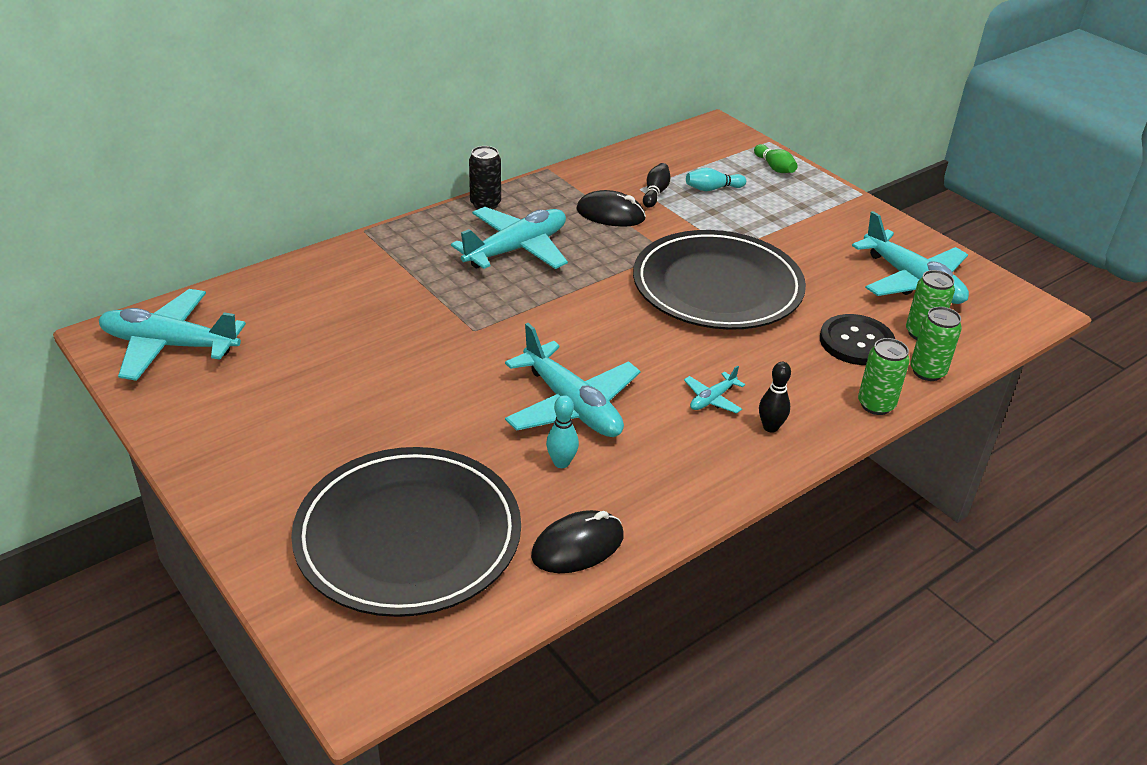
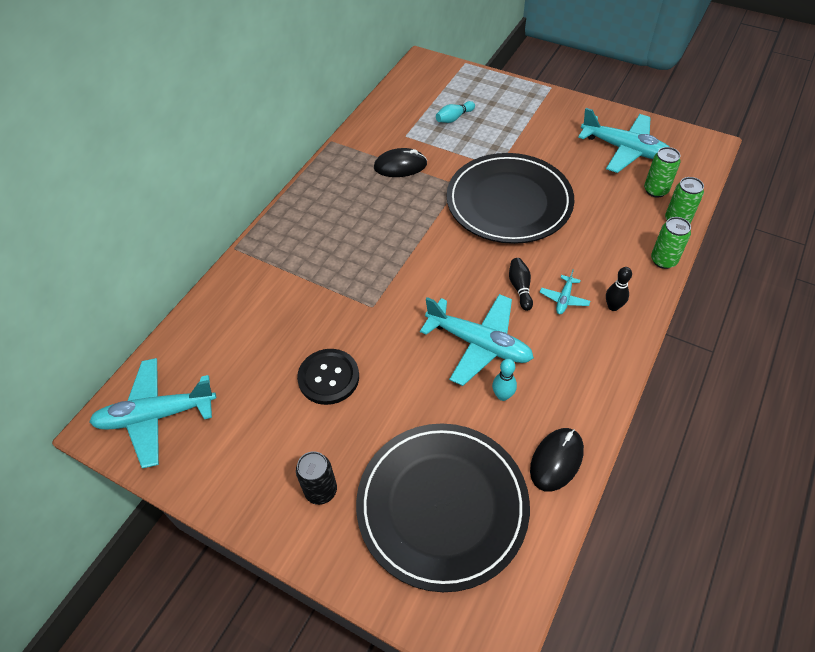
camera: 20 degrees left, 15 degrees up
turquoise plane [451,207,568,269] -> none
black can [469,146,501,209] -> black can moved to [296,451,337,505]
black bowling pin [643,163,670,208] -> black bowling pin moved to [509,258,533,311]
green bowling pin [754,144,798,173] -> none
black button [820,314,895,365] -> black button moved to [297,349,359,405]

